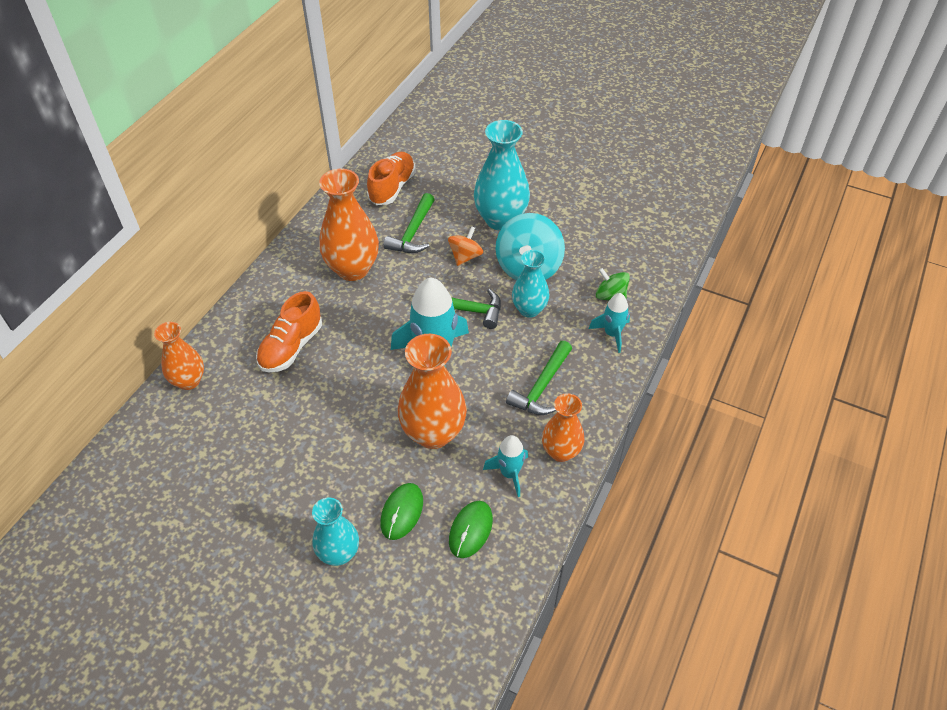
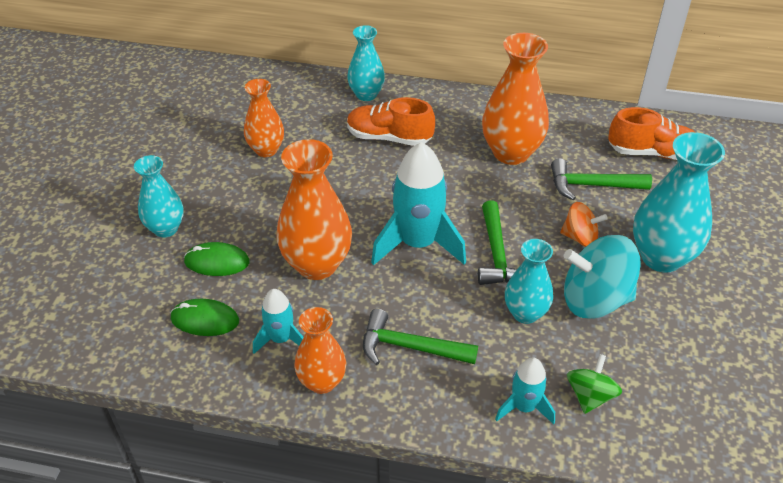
camera: 75 degrees right, 5 degrees down
orange vase [154,322,204,390] -> orange vase moved to [244,79,284,157]
none -> turquoise vase [347,25,385,101]

